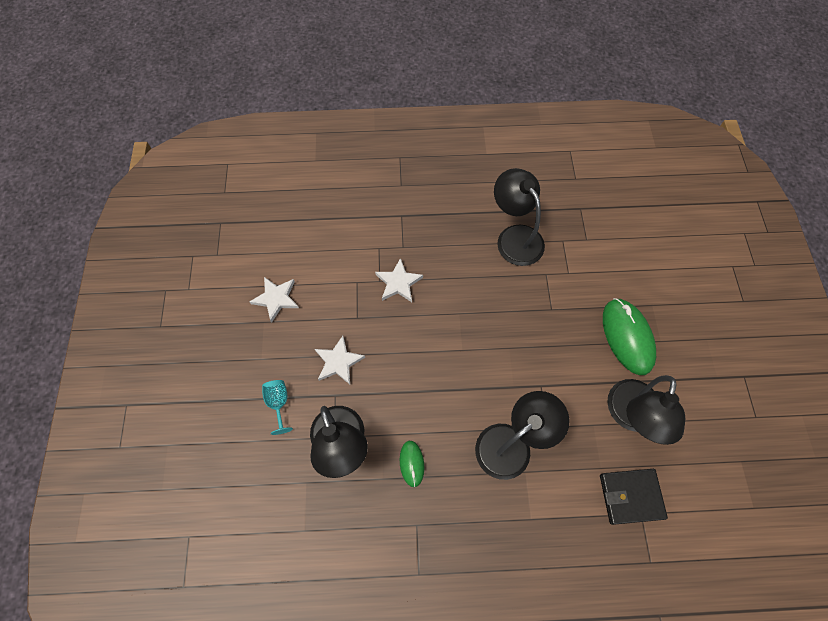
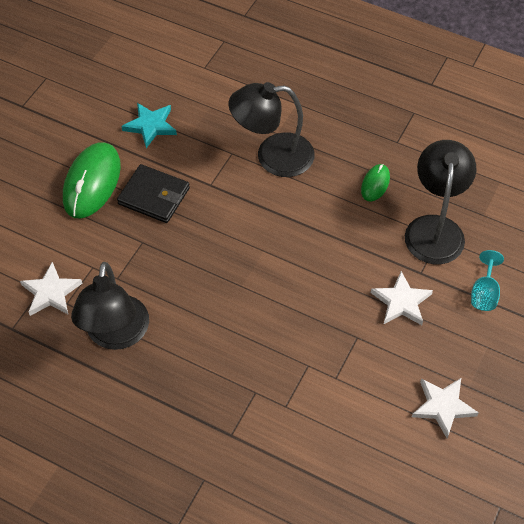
camera: 150 degrees left, 10 degrees down
white star [375,258,423,302] -> white star moved to [20,262,83,316]
black wallet [600,469,668,525] -> black wallet moved to [117,164,190,223]
black lamp [607,375,685,445] -> turquoise star [121,103,177,148]

